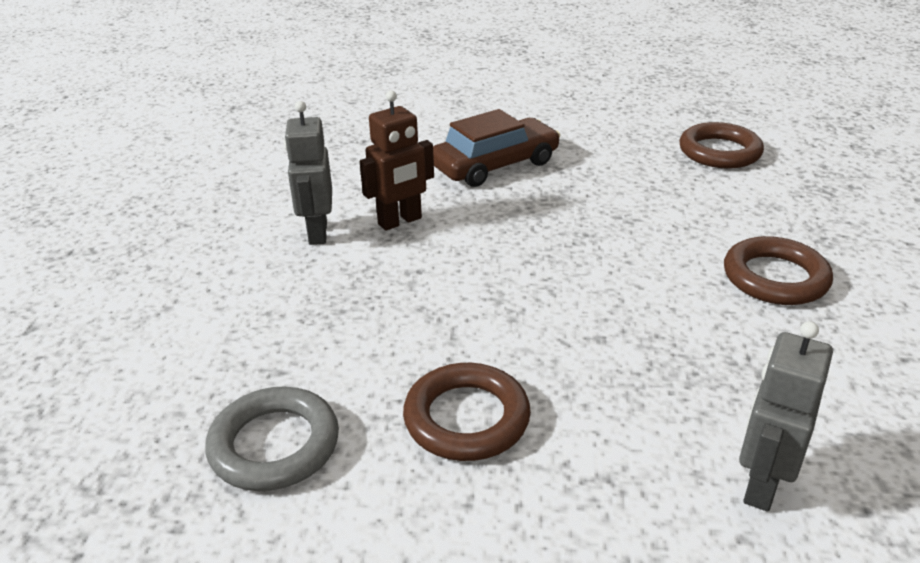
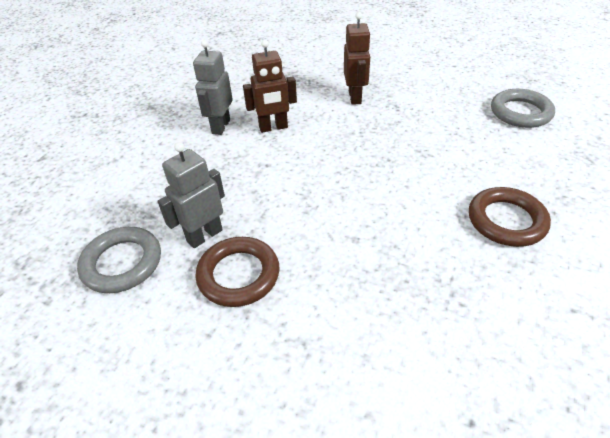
camera: 20 degrees right, 10 degrees up
brown car [433,109,560,187] -> brown robot [344,12,371,105]
brown ring [680,122,764,168] -> grey ring [491,89,555,128]
grey robot [739,321,833,512] -> grey robot moved to [158,142,225,248]

